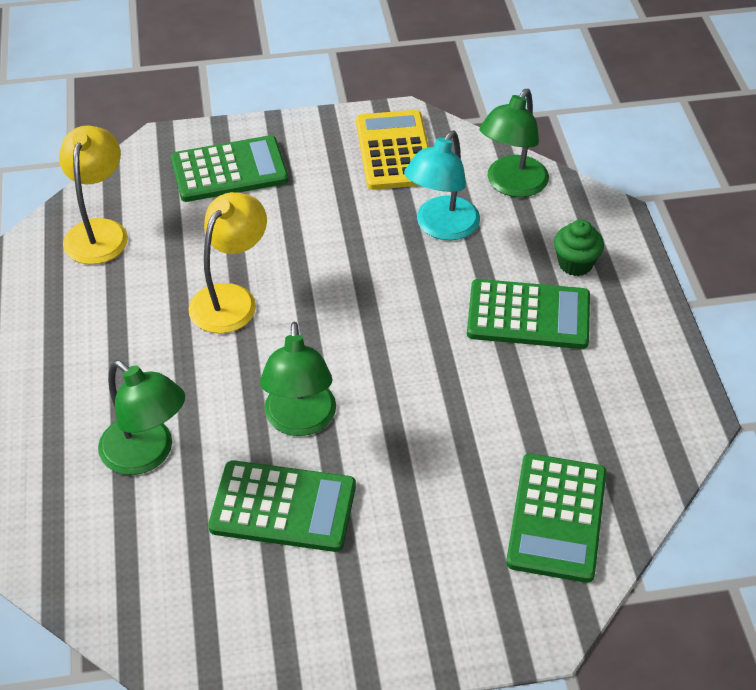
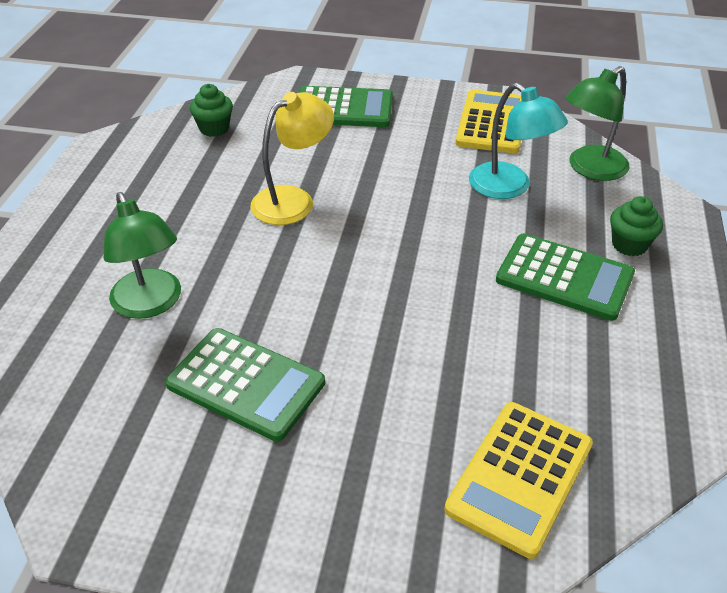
camera: 20 degrees right, 5 degrees down
yellow lamp [59,125,128,264] -> green cupcake [190,84,233,137]
green lamp [260,322,336,436] -> none
turquoise lamp [404,130,480,240] -> turquoise lamp turned 90 degrees counterclockwise [469,83,568,199]
green calculator [506,453,606,583] -> yellow calculator [444,402,593,559]

